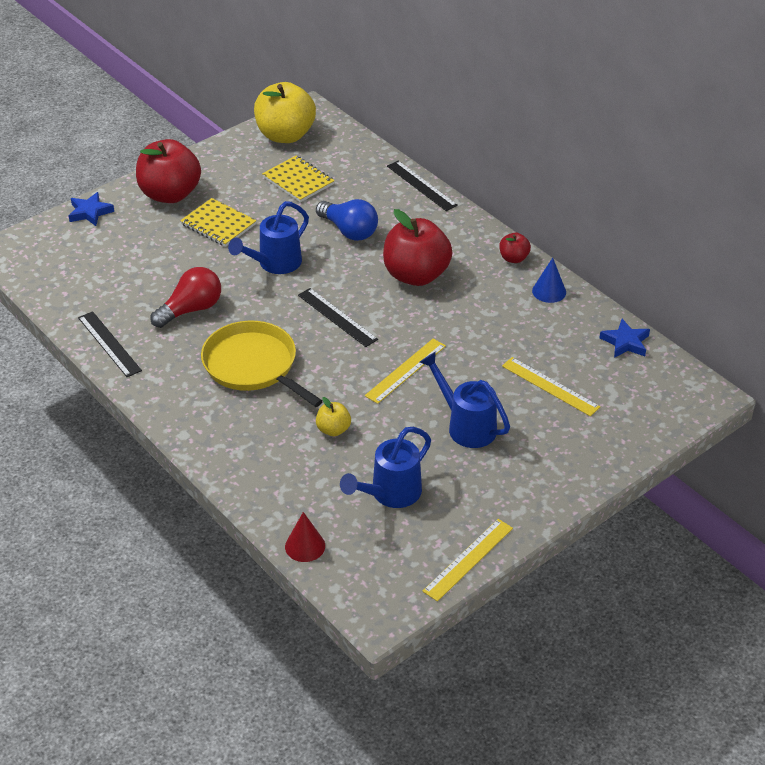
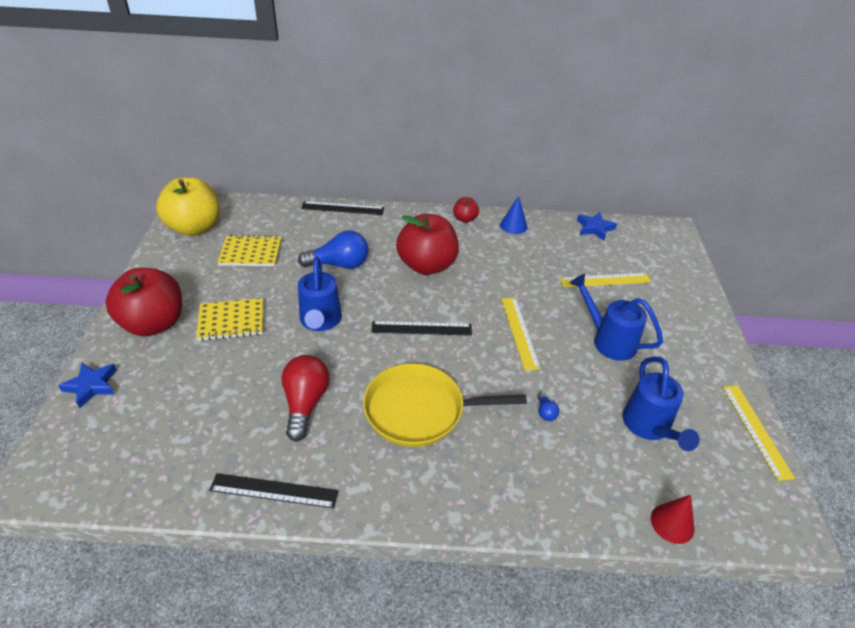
camera: 50 degrees left, 0 degrees up
yellow apple [316,397,351,436] -> blue light bulb [537,392,559,421]
blue watering can [420,352,510,448] -> blue watering can turned 45 degrees clockwise [570,274,663,361]

